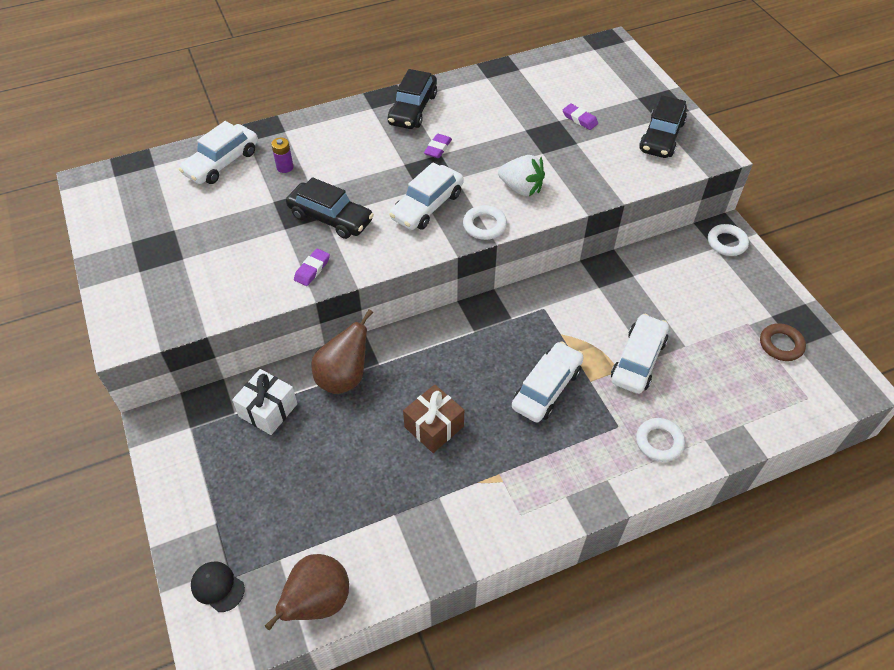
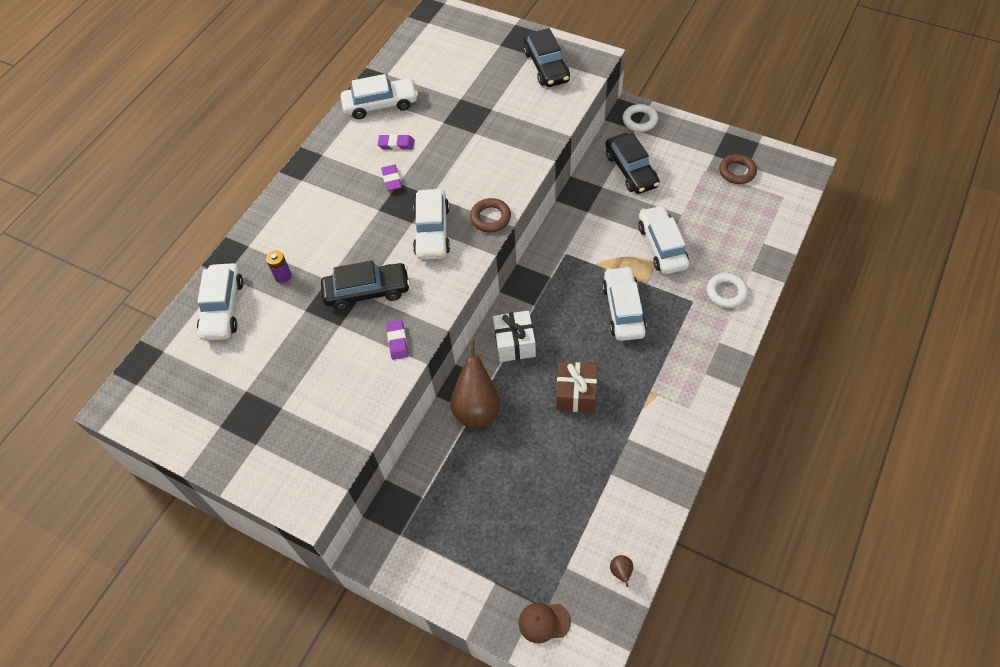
camera: 35 degrees left, 5 degrees up
black cap [191,562,245,612] -> brown cap [519,603,571,643]
white gift [232,369,298,435] -> white gift moved to [493,310,536,362]
brown pear [265,554,349,630] -> brown pear [610,555,633,587], size x0.42
black car [388,69,437,129] -> black car moved to [605,133,660,194]
white ring [463,205,507,240] -> brown ring [470,198,511,232]
white strawberry [498,155,545,196] -> none
purple eraser [563,104,598,130] -> purple eraser moved to [378,134,414,150]
none -> white car [341,74,418,119]

